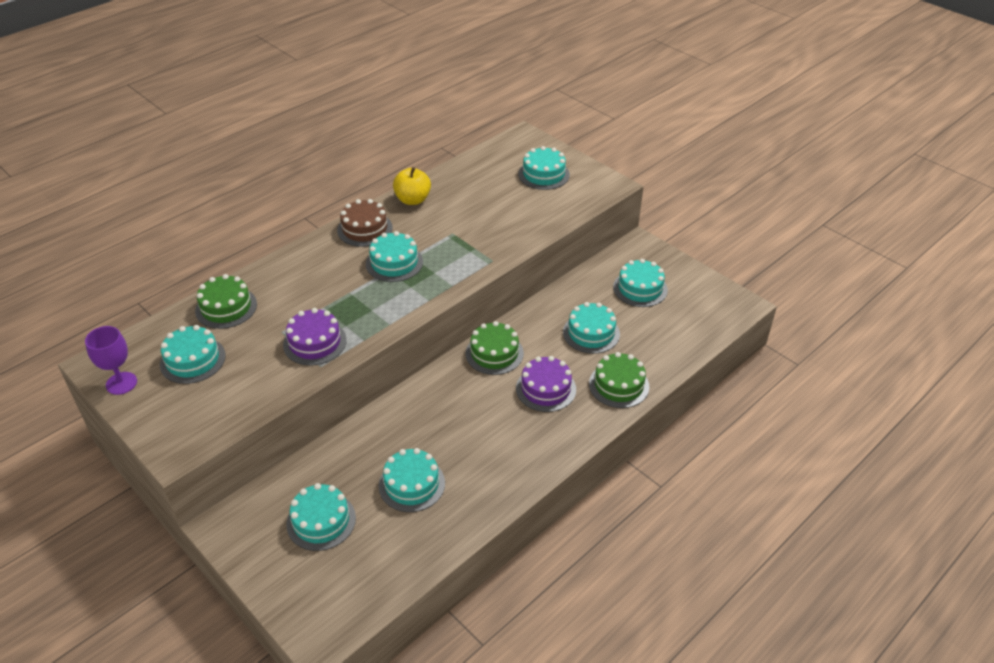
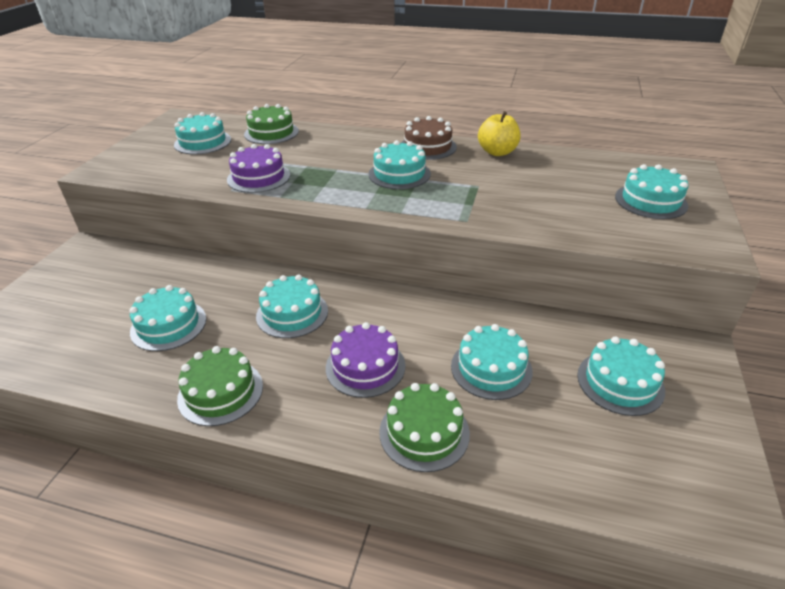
camera: 60 degrees right, 5 degrees down
purple goblet [85,326,137,395] -> none
turquoise cake [286,483,356,551] -> turquoise cake moved to [256,274,328,338]
green cake [466,321,524,375] -> green cake moved to [177,346,263,426]

